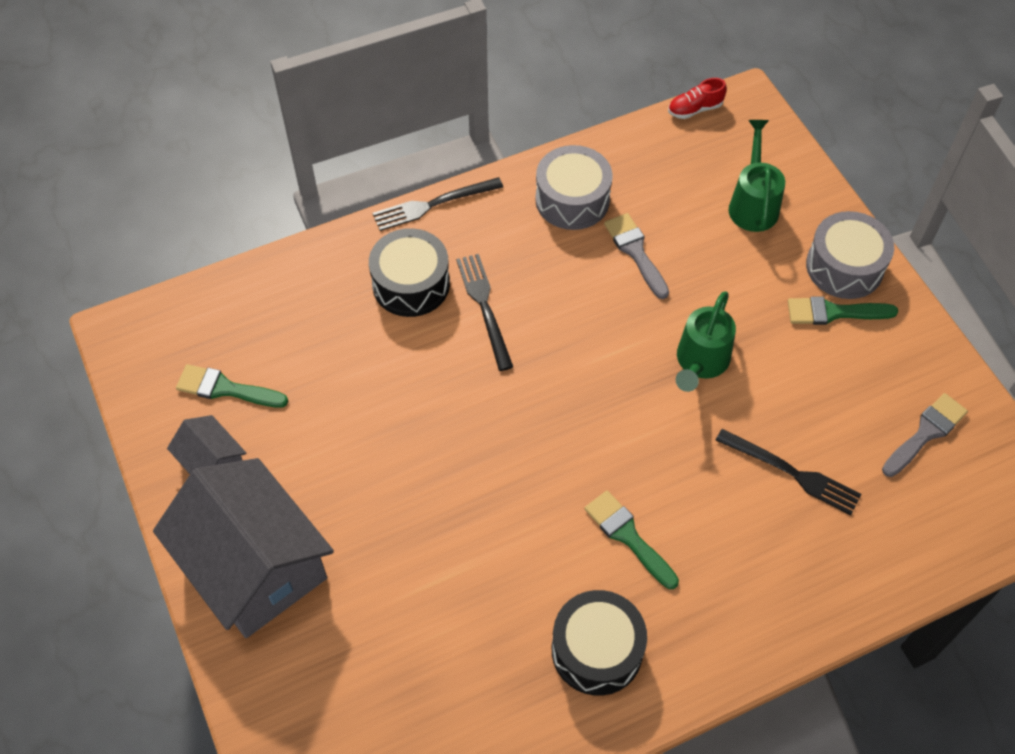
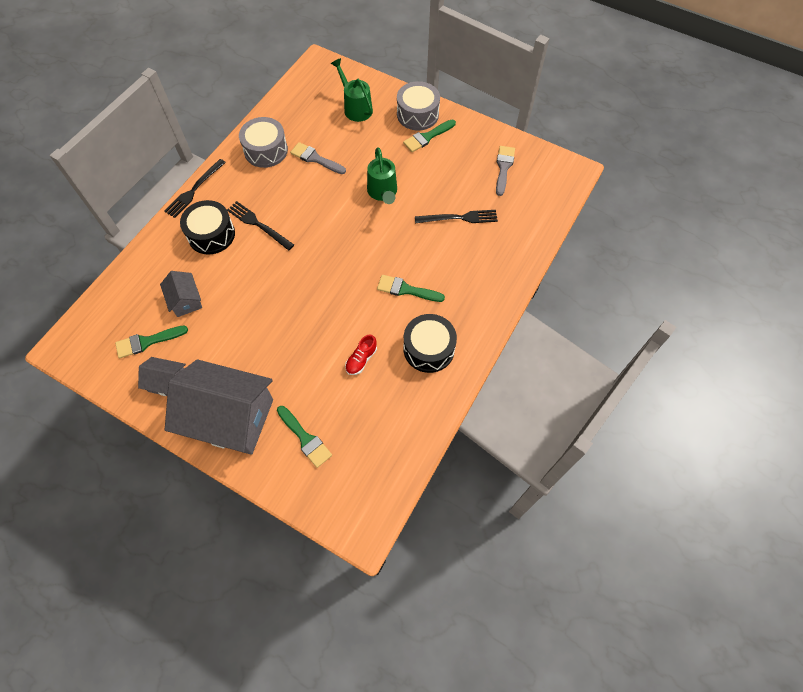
camera: 35 degrees left, 5 degrees up
red shoe [668,78,727,119] -> red shoe moved to [345,334,377,375]
none -> grey house [160,271,202,317]
none -> green brush [277,406,332,468]

